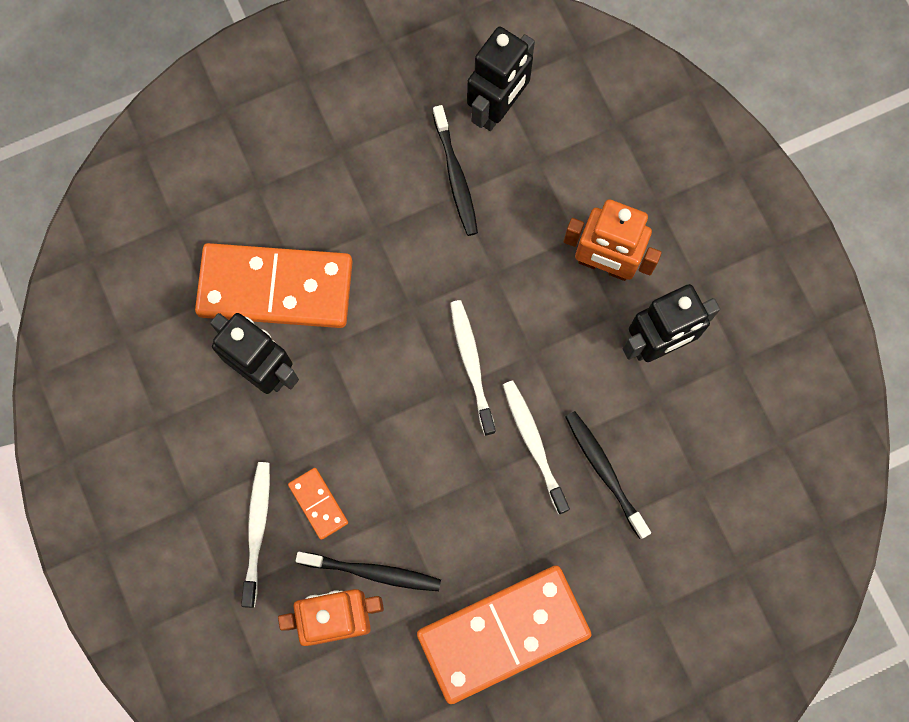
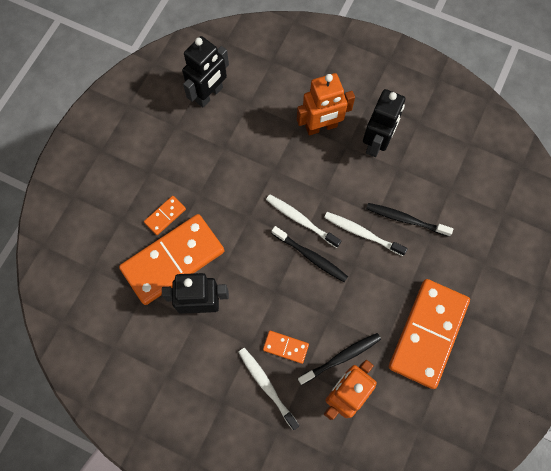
camera: 40 degrees left, 5 degrees down
black toothbrush [433,105,478,236] -> black toothbrush moved to [272,226,348,282]
black robot [467,27,535,131] -> black robot turned 45 degrees clockwise [182,36,229,108]
none -> orange domino [144,196,186,235]

